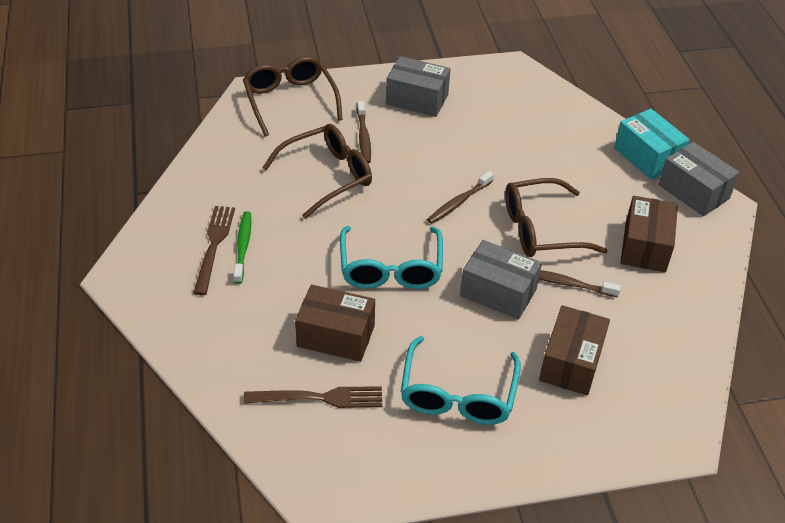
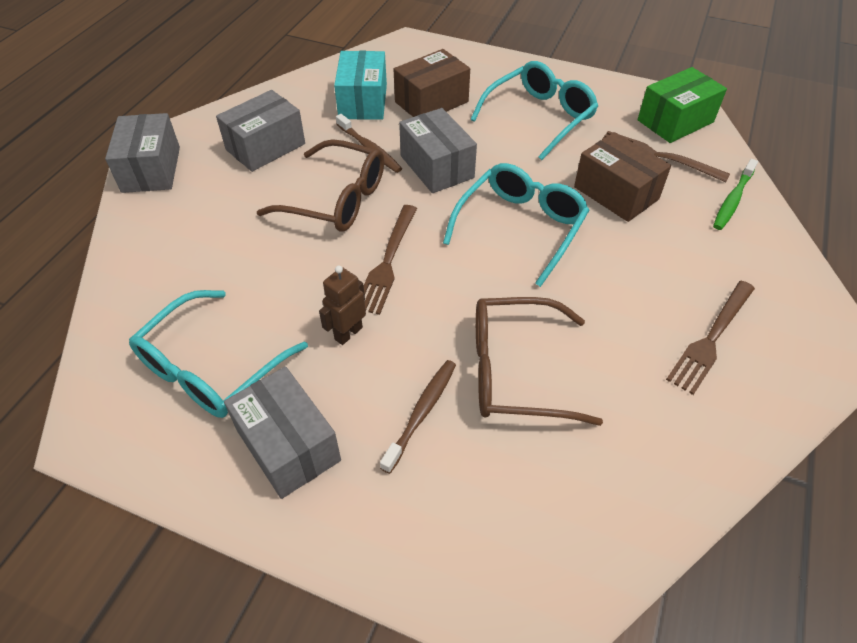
camera: 145 degrees left, 5 degrees up
green toothbrush [234,211,251,284] -> green toothbrush moved to [713,159,758,230]
brown glasses [243,56,343,137] -> none
brown toothbrush [427,171,494,224] -> brown fork [364,205,417,315]
turquoise box [614,109,690,180] -> turquoise box moved to [334,51,387,120]
brown box [620,196,678,272] -> grey box [216,90,305,172]
none -> turquoise glasses [129,290,308,418]
none -> brown robot [319,266,366,345]
none -> green box [638,67,727,143]

